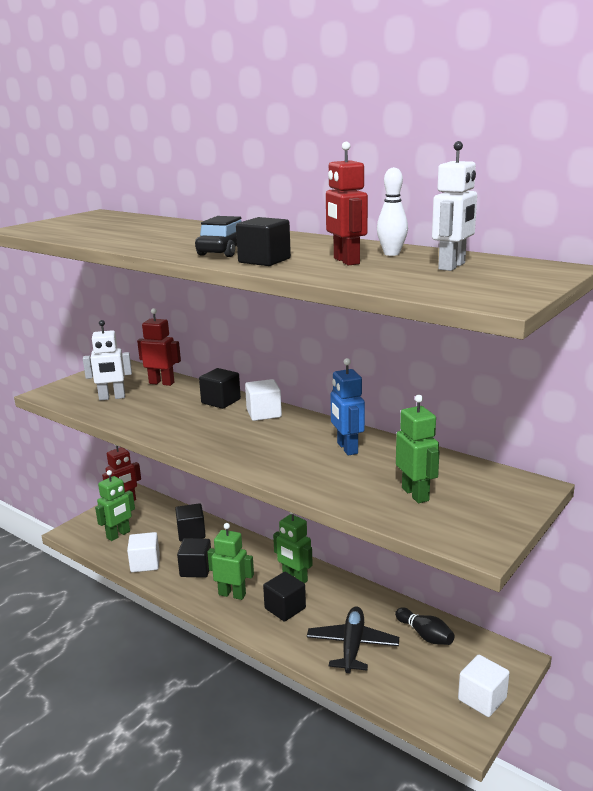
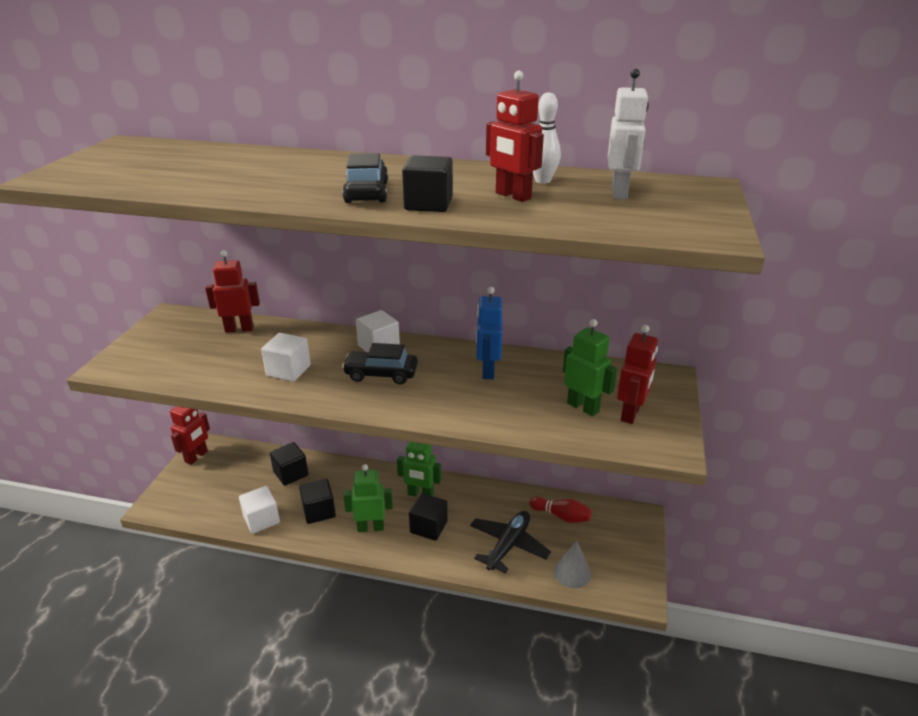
camera: 25 degrees left, 10 degrees up
white robot [83,320,132,401] -> none
green robot [95,470,135,541] -> none
black cube [199,368,241,409] -> none
black plane [307,606,399,673] -> black plane turned 45 degrees clockwise [470,511,551,573]
blue robot [330,358,365,456] -> blue robot turned 45 degrees clockwise [476,287,502,379]
black bowling pin [395,607,455,645] -> red bowling pin [530,497,592,523]
white cube [458,655,510,717] -> white cube moved to [261,333,311,382]
none -> black car [342,343,418,384]
none -> grey cone [554,541,591,588]
none -> red robot [617,325,658,424]

